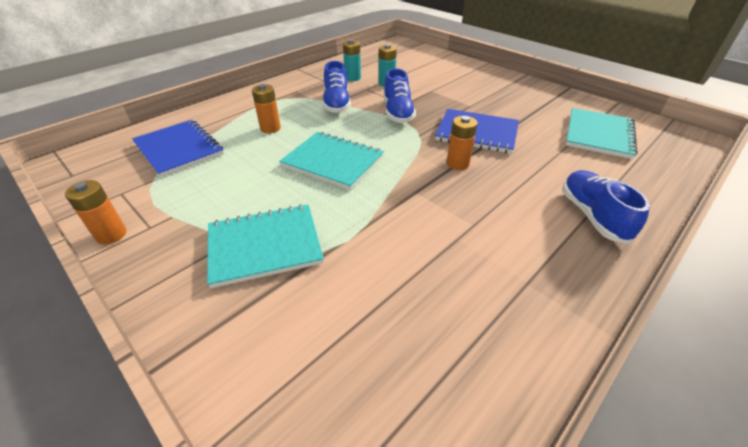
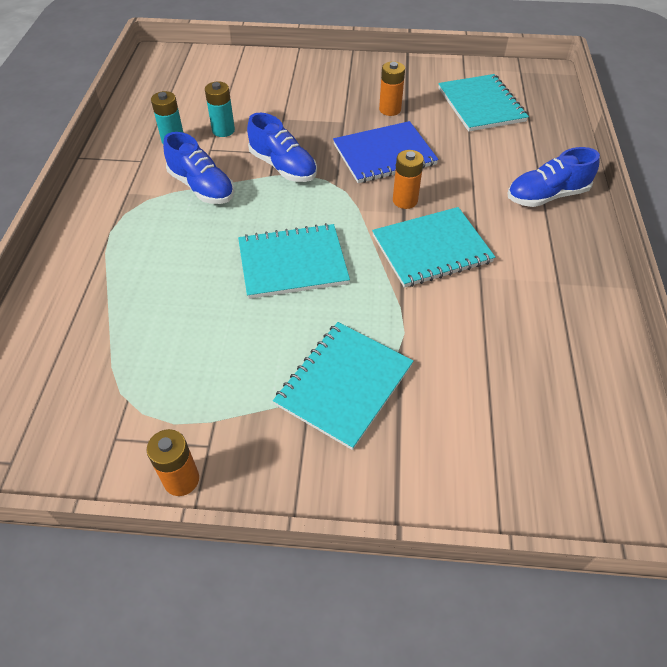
camera: 40 degrees left, 10 degrees up
blue notebook [132,120,224,178] -> none
orange battery [252,84,281,133] -> orange battery moved to [379,61,405,116]
blue shoe [562,170,650,244] -> blue shoe turned 60 degrees counterclockwise [507,147,600,207]
none -> turquoise notebook [372,207,495,288]

